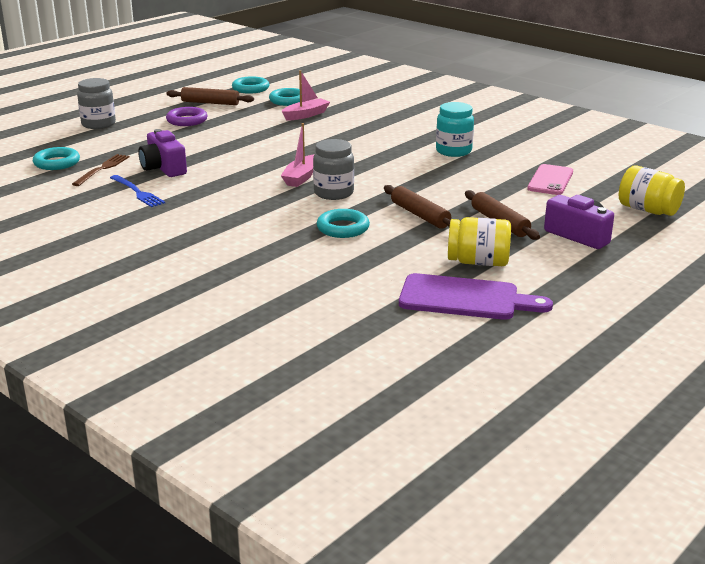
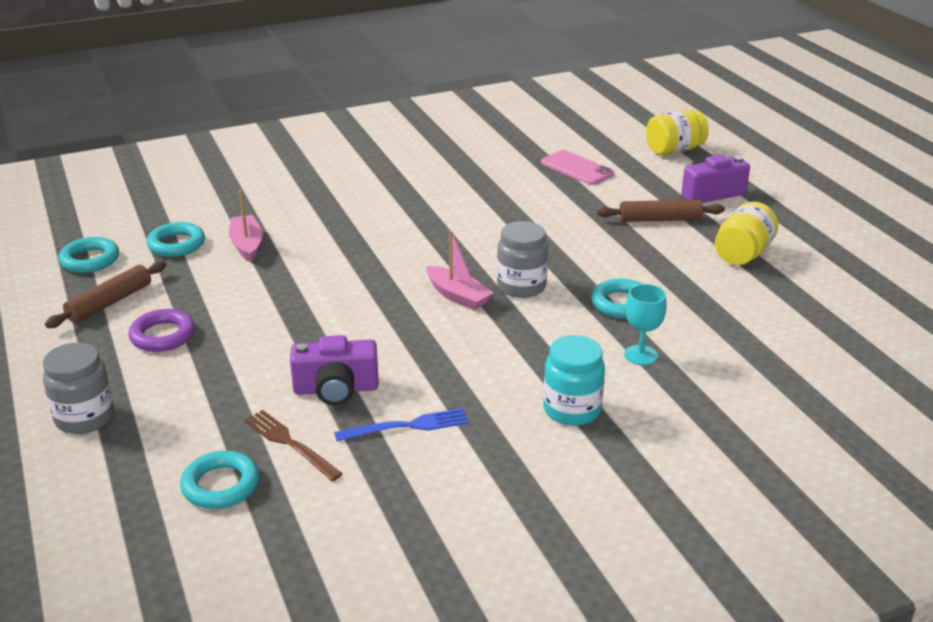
camera: 65 degrees left, 5 degrees up
brown rolling pin [384,185,451,229] -> none
purple cutting board [399,273,553,320] -> none
turquoise jar [436,102,474,157] -> turquoise jar moved to [543,335,605,426]
none -> turquoise goblet [624,284,667,365]

